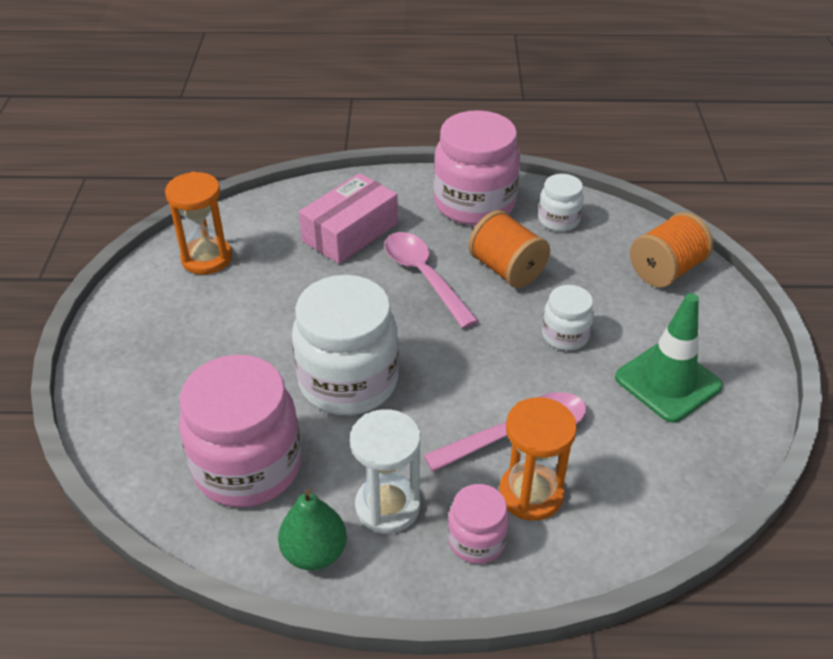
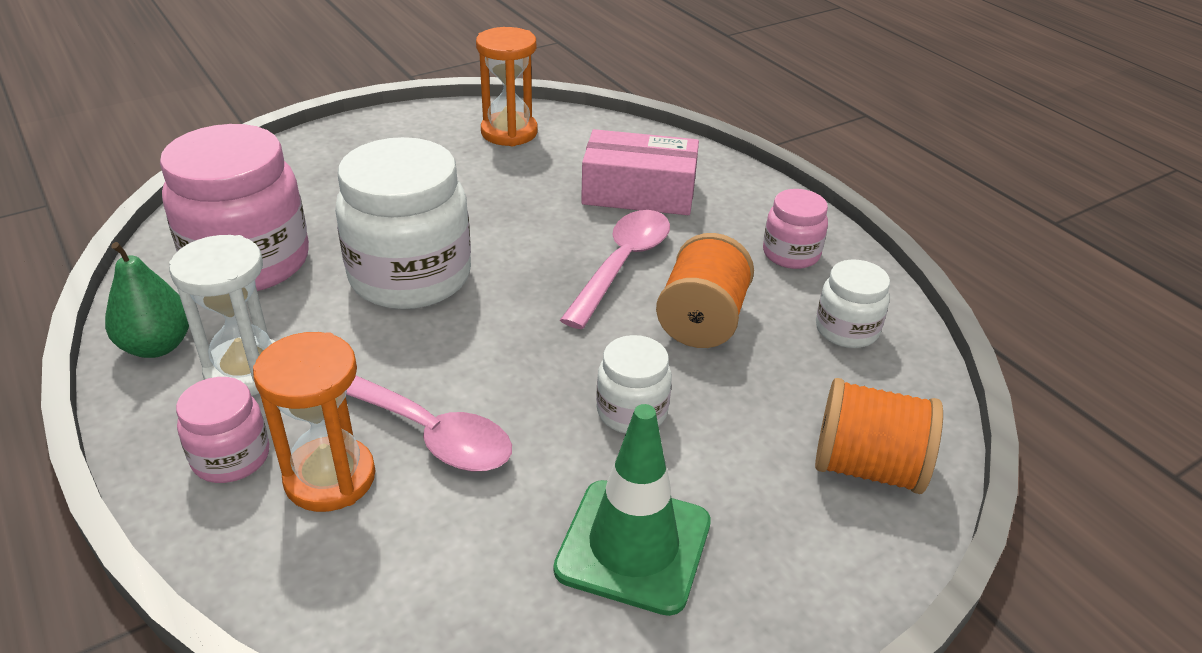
camera: 55 degrees right, 5 degrees down
pink jar [434,110,520,226] -> pink jar [763,189,828,269], size x0.50

